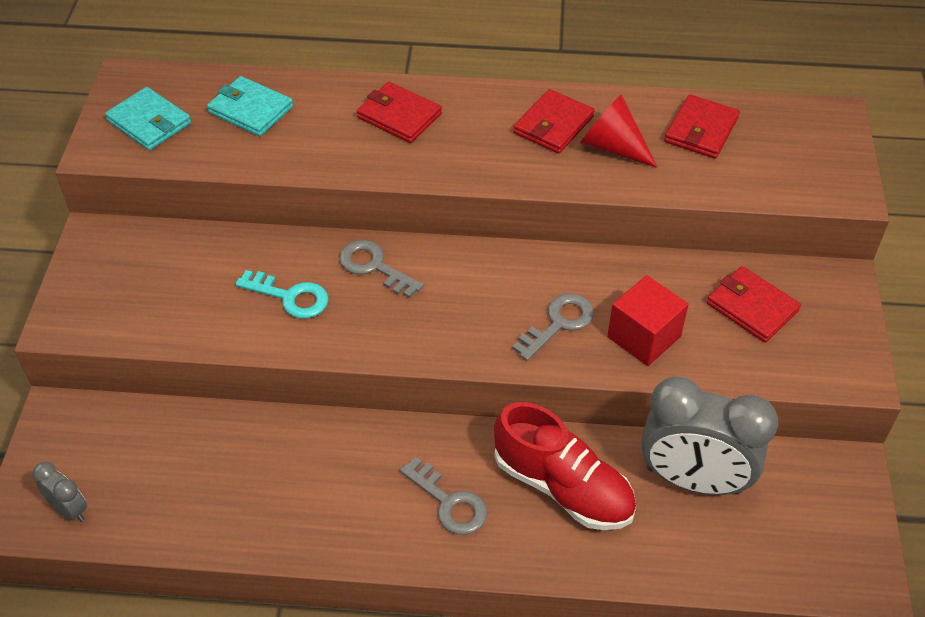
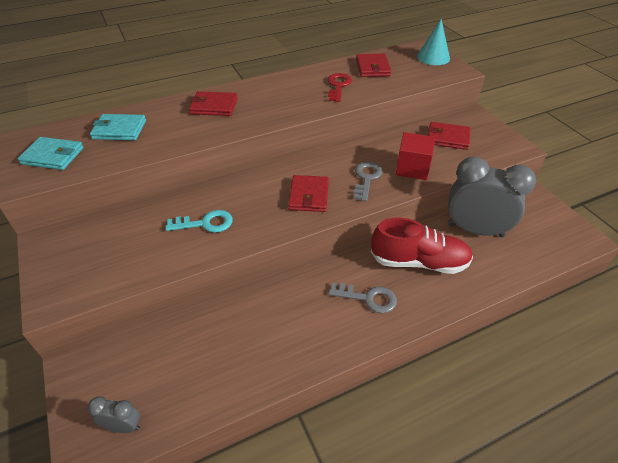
camera: 30 degrees left, 5 degrees down
grey key [339,240,423,298] -> none
red wallet [513,89,595,154] -> red wallet moved to [288,175,329,212]
red cone [580,94,658,168] -> red key [327,73,352,102]
grey clock [641,377,778,495] -> grey clock turned 150 degrees counterclockwise [448,156,536,237]
none -> turquoise cone [417,19,450,65]

